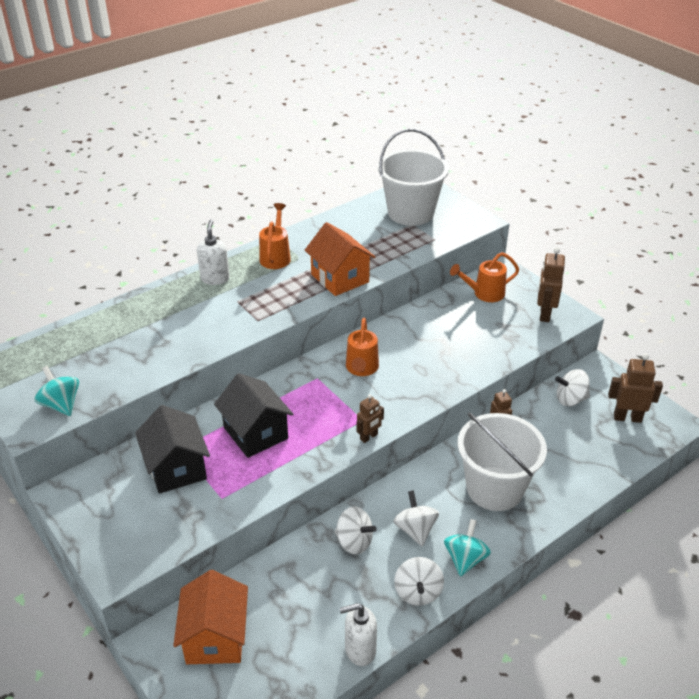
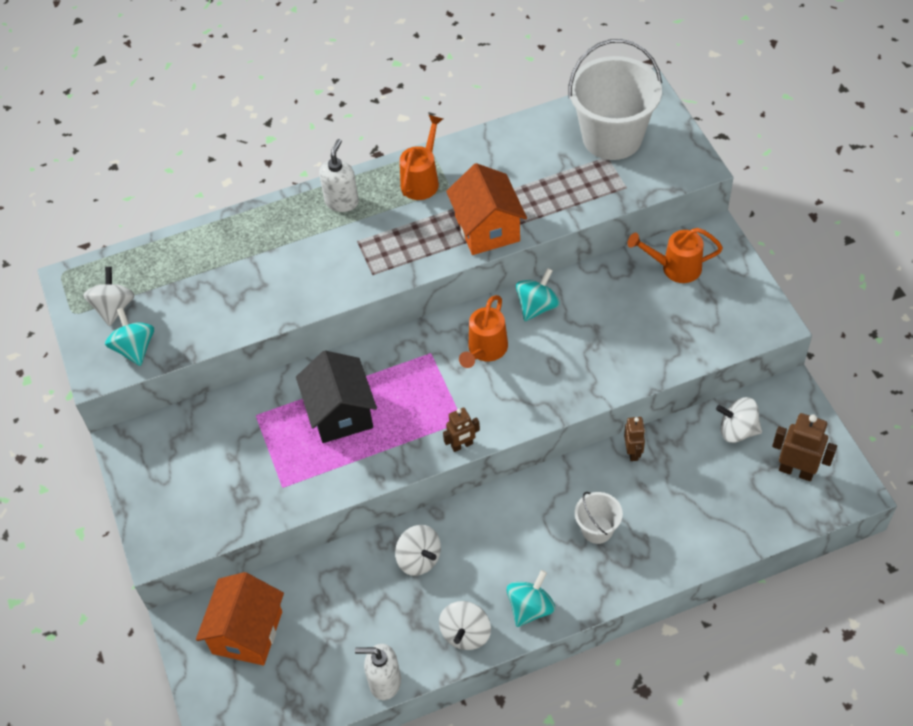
camera: 20 degrees right, 15 degrees up
black house [135,405,210,494] -> none
white spinning top [393,490,439,546] -> white spinning top moved to [83,267,135,326]
white bucket [457,413,547,511] -> white bucket [575,492,623,544], size x0.48
brown robot [537,247,565,322] -> none
none -> turquoise spinning top [516,268,560,321]

